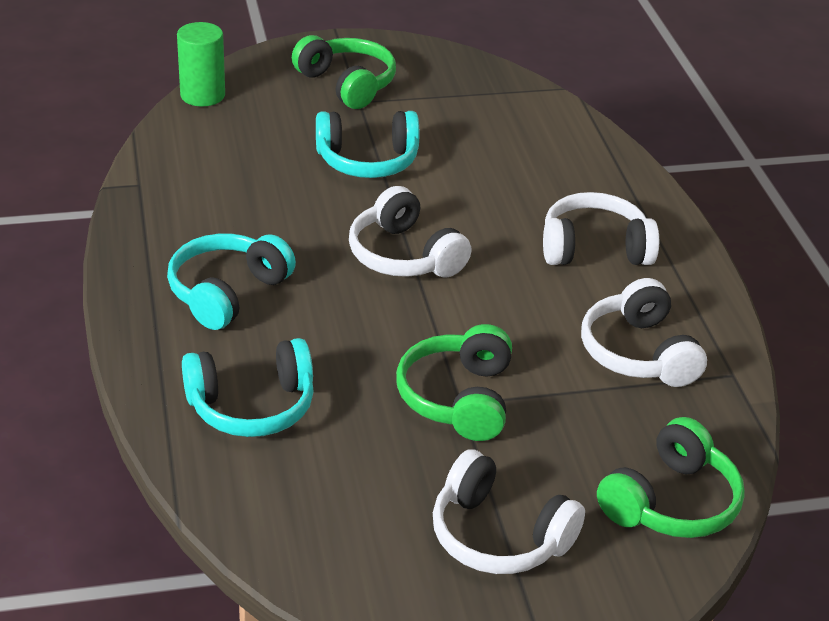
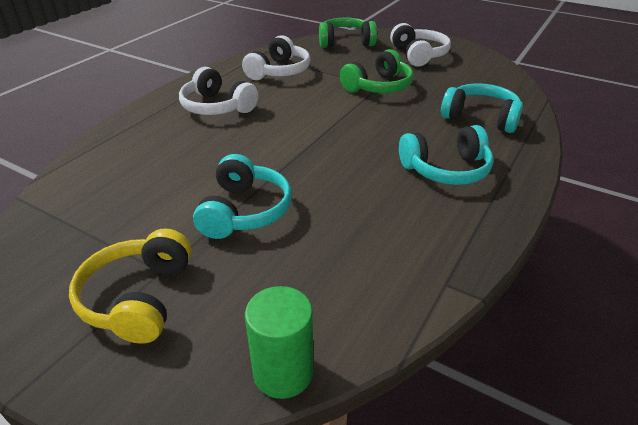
camera: 135 degrees left, 0 degrees up
green headphones [292,35,396,109] -> yellow headphones [69,228,192,344]
turquoise headphones [316,111,419,178] -> turquoise headphones turned 60 degrees clockwise [193,154,292,239]
white headphones [349,186,471,277] -> none

